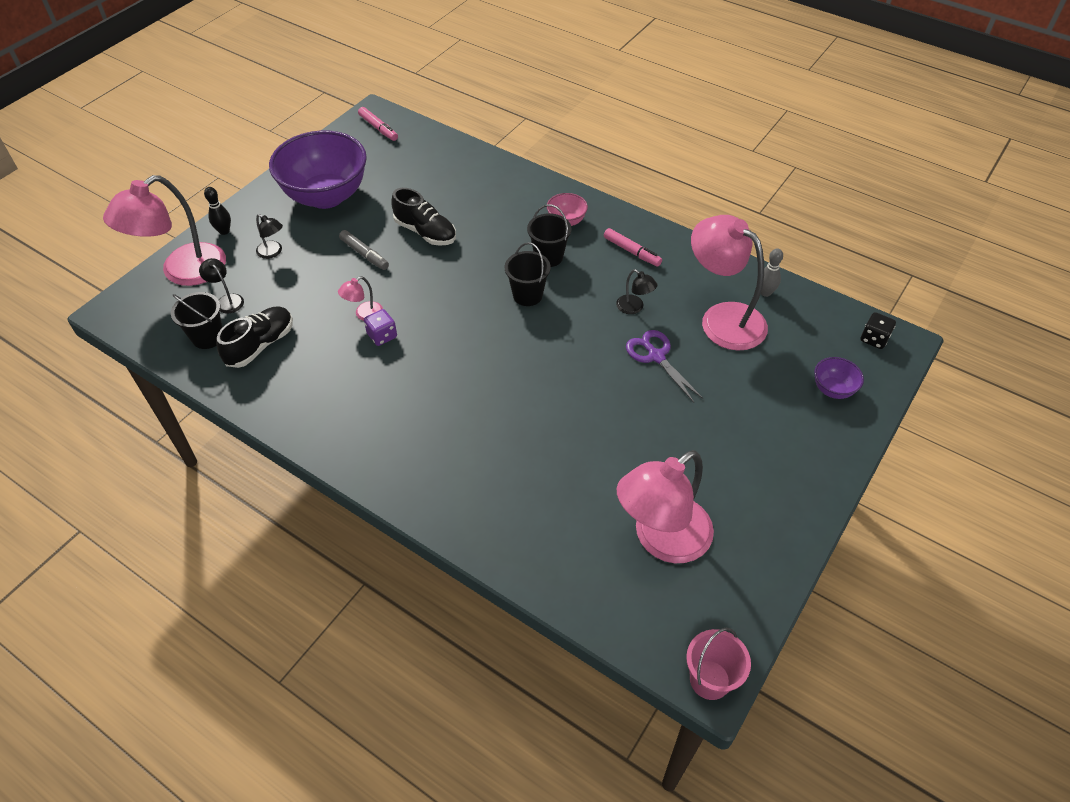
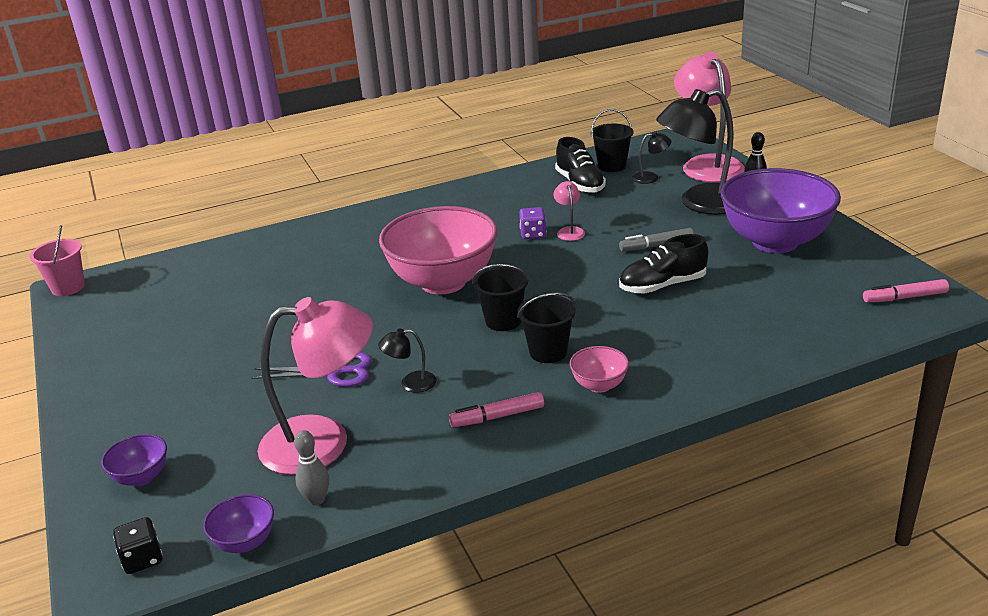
camera: 125 degrees right, 20 degrees down
black lamp [256,214,283,259] -> black lamp [656,89,734,215], size x2.35
pink lamp [617,450,714,563] -> none
none -> purple bowl [203,494,274,553]
none -> pink bowl [379,206,497,295]

